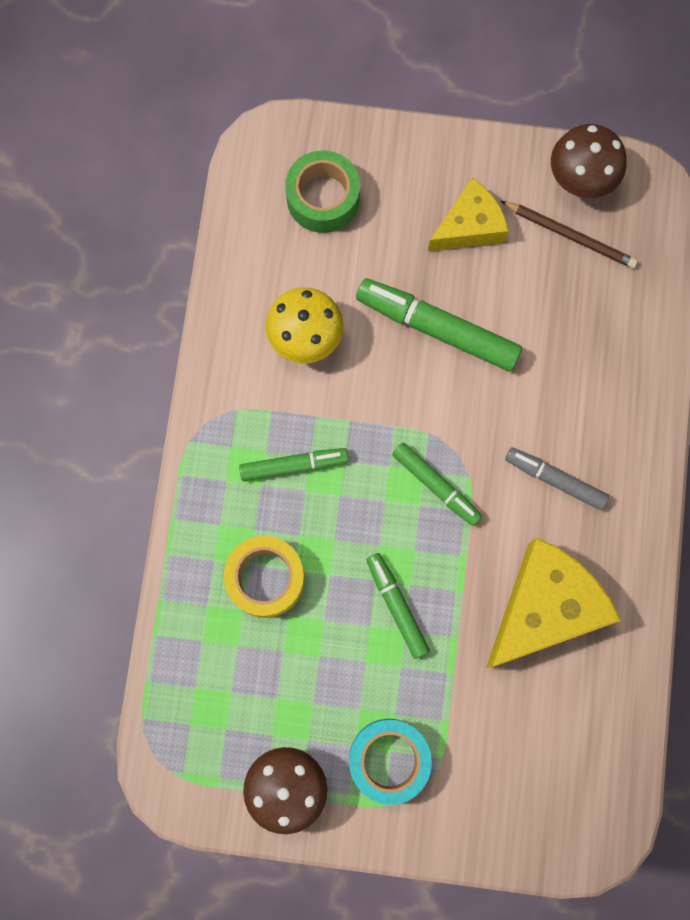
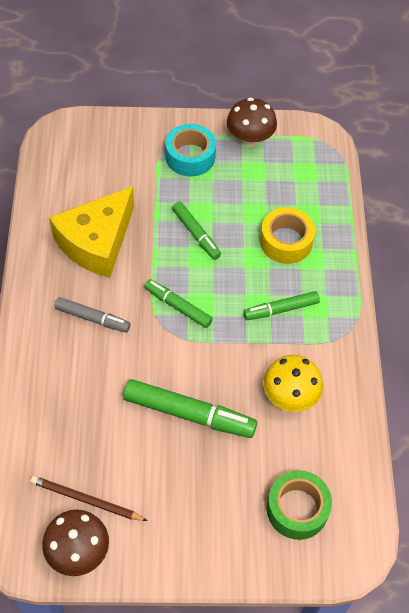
camera: 170 degrees right, 20 degrees down
yellow cheese [428,178,509,251] -> none

